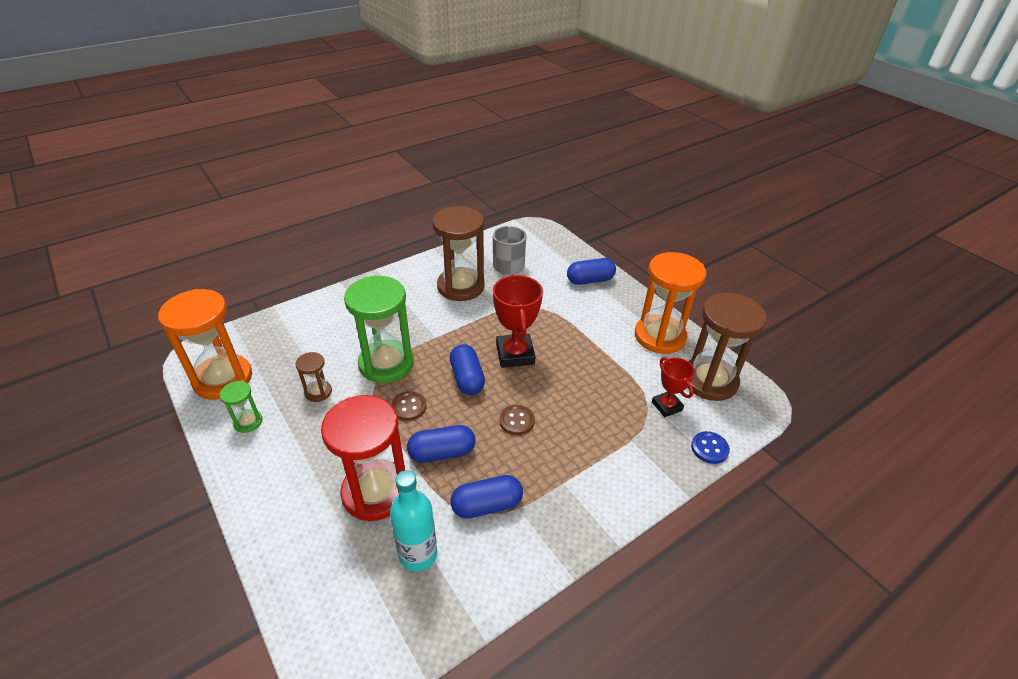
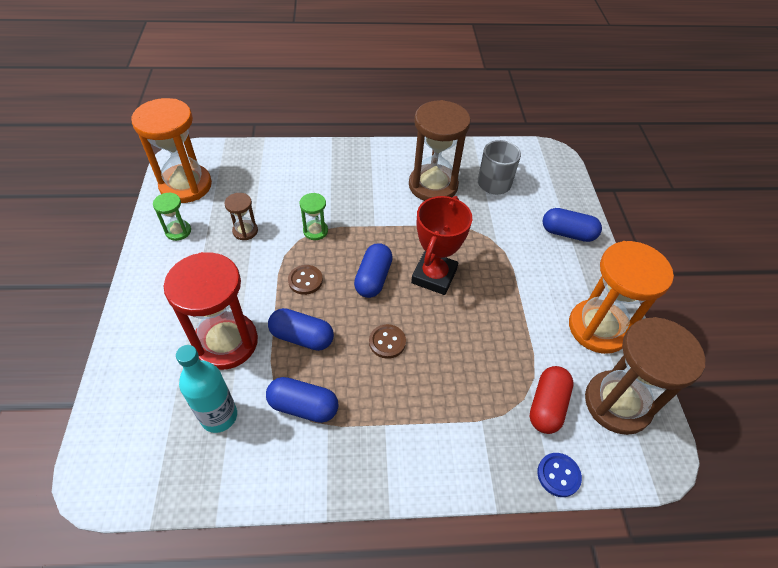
camera: 30 degrees right, 10 degrees up
green hourglass [344,276,414,383] -> green hourglass [300,193,328,240], size x0.46
red trophy [652,357,695,417] -> red capsule [529,366,574,434]

